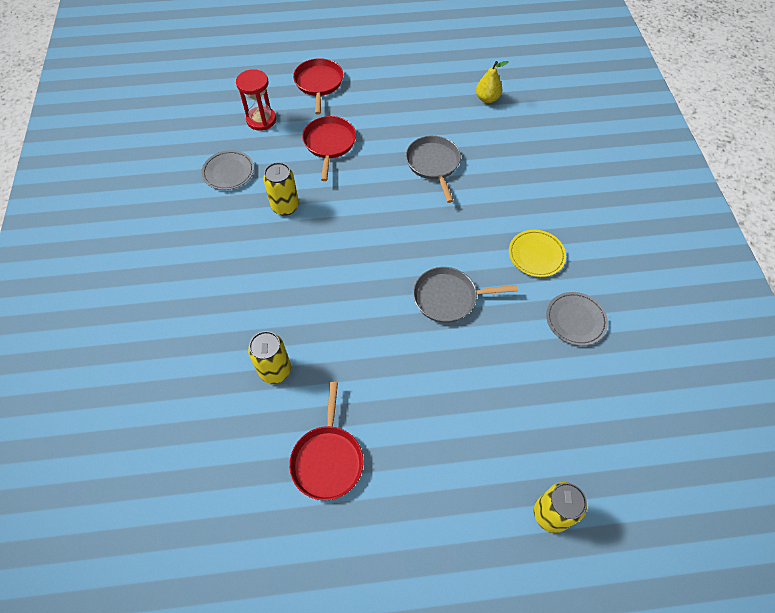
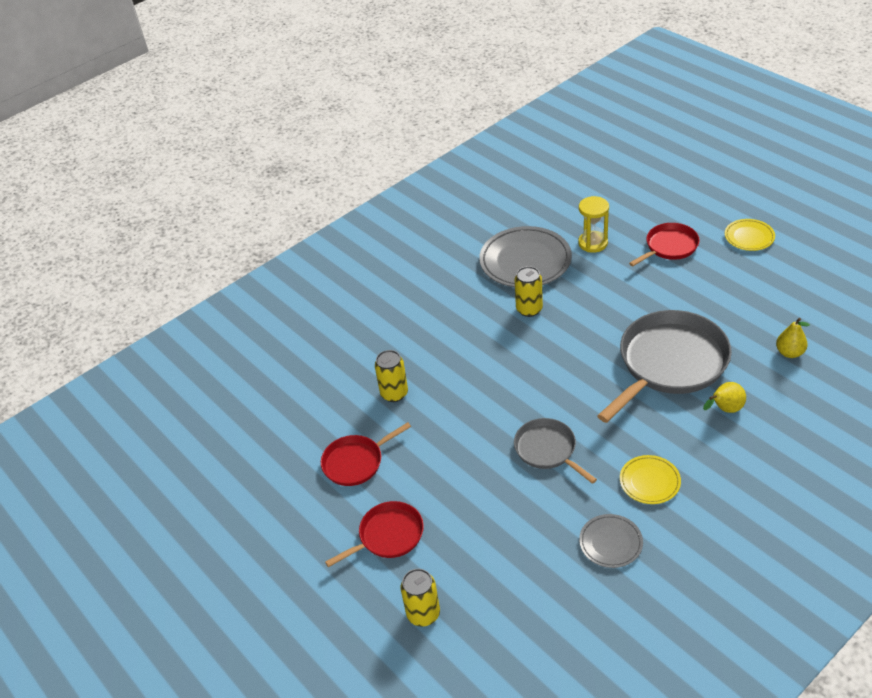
camera: 60 degrees right, 15 degrees down
grey plate [201,150,254,190] -> grey plate [479,226,572,287], size x1.89
red hourglass [236,69,276,131] -> yellow hourglass [578,196,609,253]
red pan [302,116,356,181] -> red pan moved to [325,501,424,567]
grey pan [406,136,461,203] -> grey pan [597,310,732,423], size x1.87
none -> yellow pear [703,382,746,413]
none -> yellow plate [725,219,775,251]

